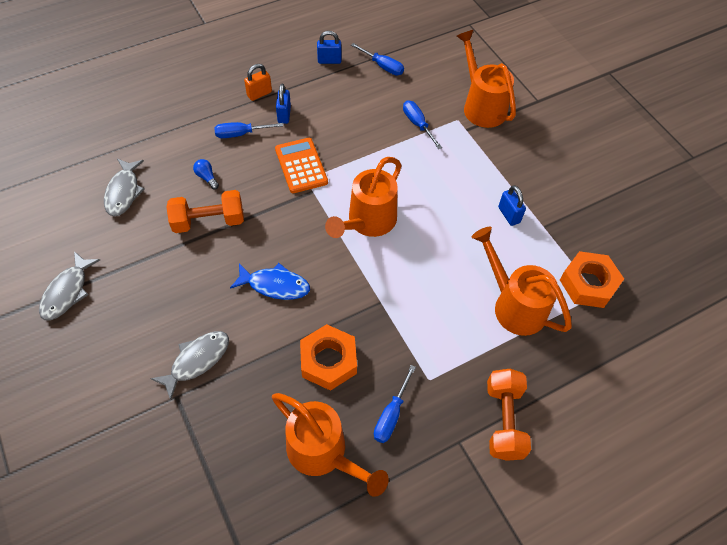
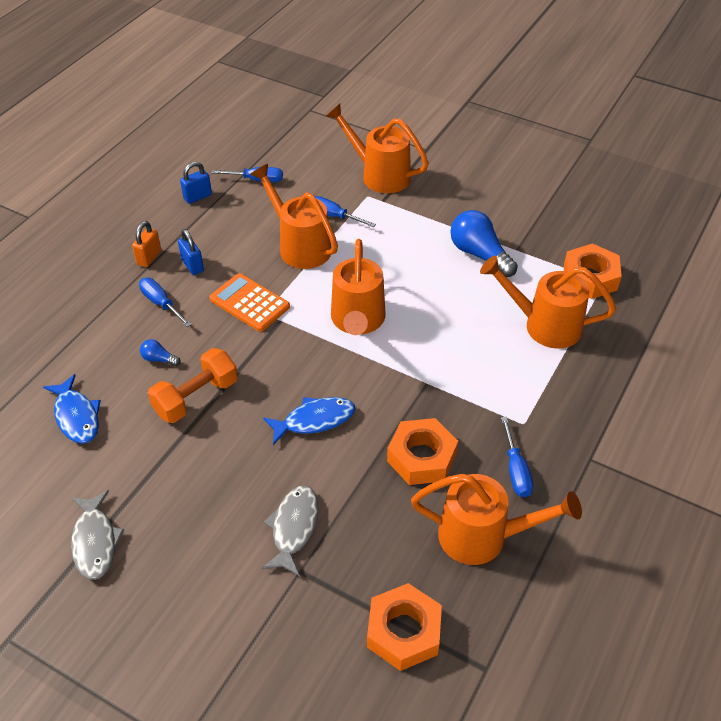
camera: 30 degrees left, 10 degrees down
grey fish [104,159,145,216] -> blue fish [43,374,101,444]
blue screwdriver [214,122,283,138] -> blue screwdriver turned 90 degrees clockwise [139,278,192,327]
orange dumbbell [487,369,531,461] -> none
blue padlock [498,185,526,226] -> blue light bulb [450,210,518,277]
none -> orange watering can [250,164,338,269]
none -> orange nut [367,583,442,671]

